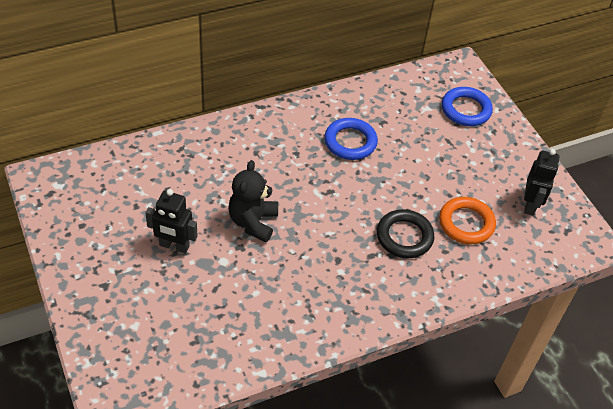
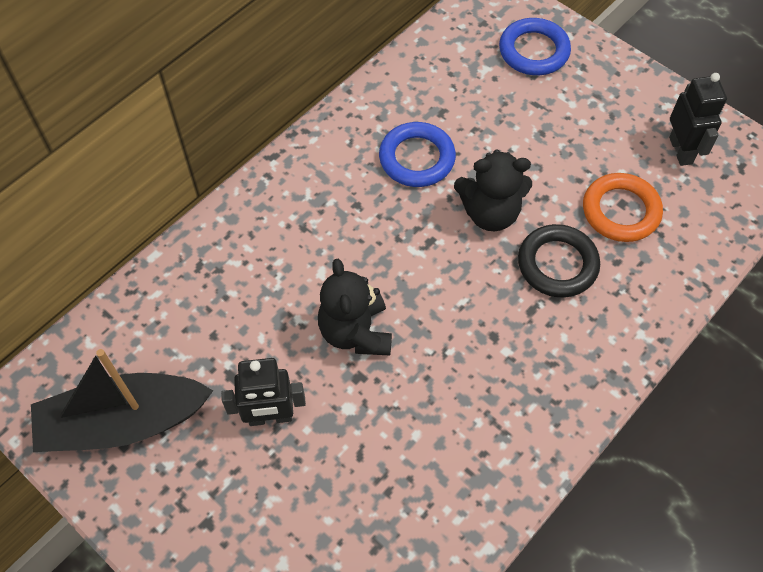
camera: 20 degrees left, 10 degrees up
none -> black boat [31,349,214,452]
none -> black teddy bear [454,150,532,231]

